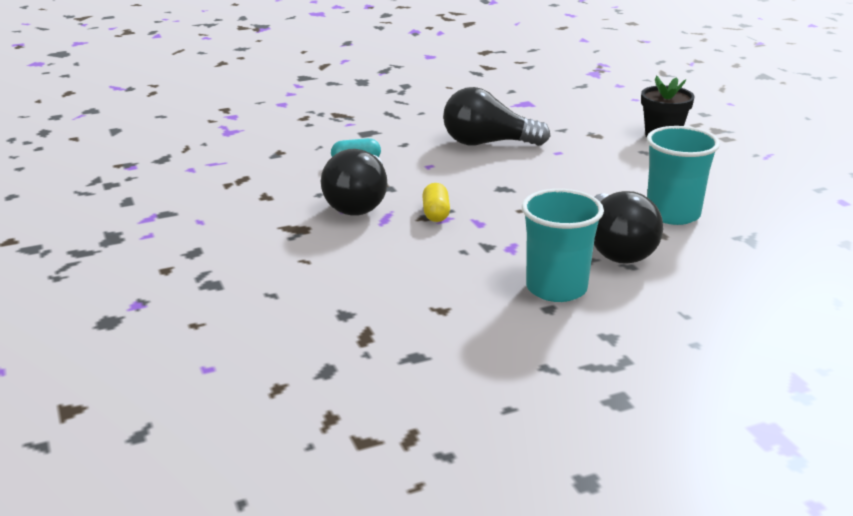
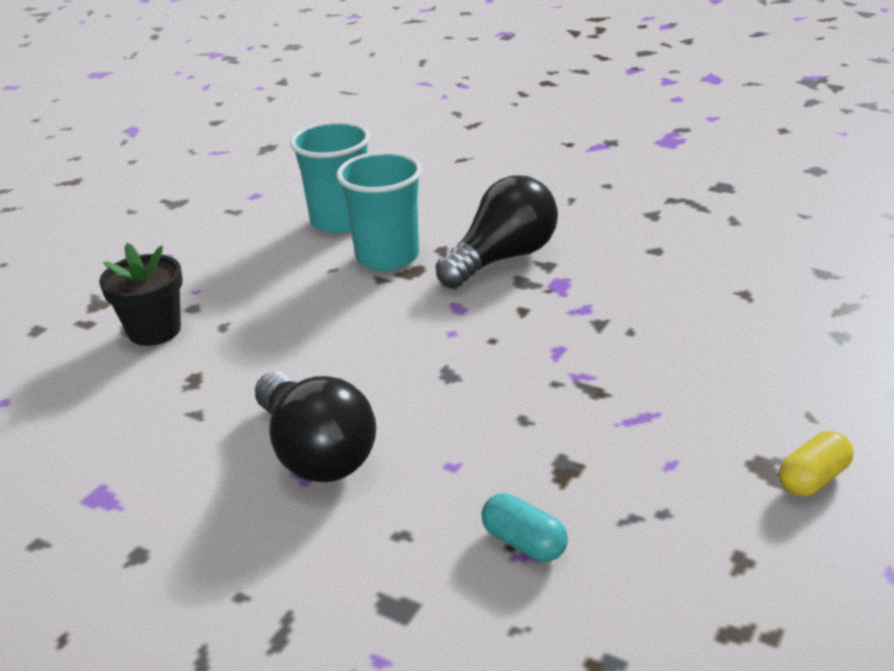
camera: 125 degrees left, 5 degrees up
black light bulb [321,149,387,216] -> none
yellow capsule [422,183,450,222] -> yellow capsule moved to [779,431,854,496]
turquoise cup [522,189,604,302] -> turquoise cup moved to [290,121,370,233]

